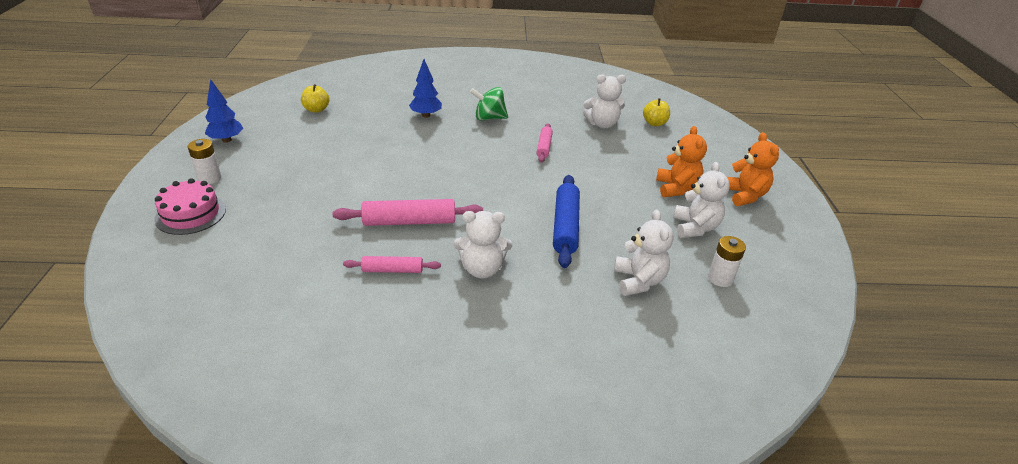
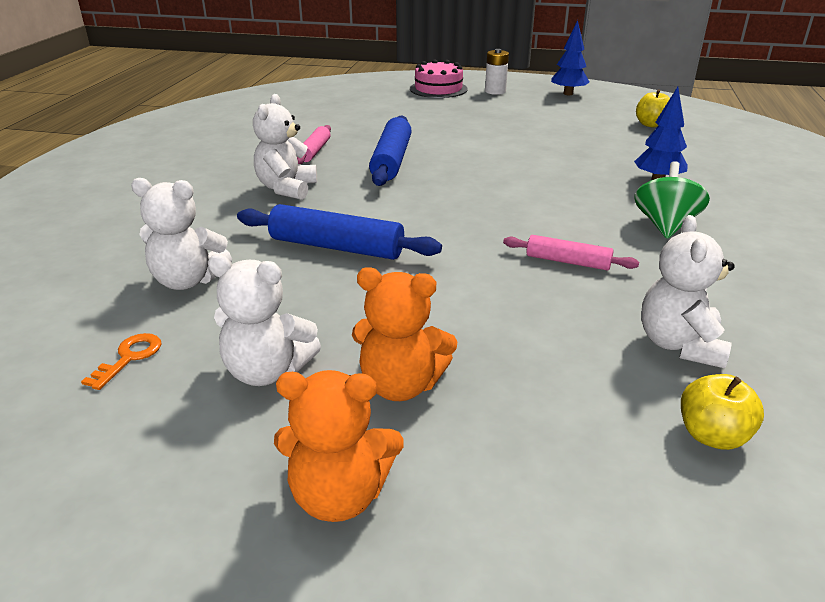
camera: 105 degrees right, 5 degrees down
pink rolling pin [333,199,483,226] -> blue rolling pin [369,115,412,186]
white battery [708,236,746,287] -> orange key [81,333,161,390]

